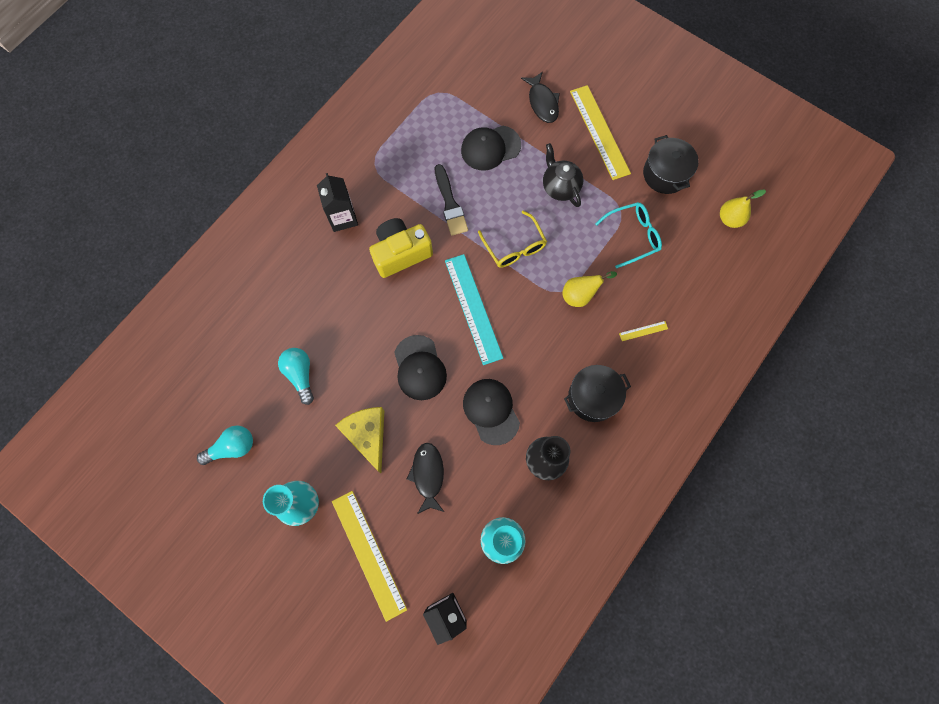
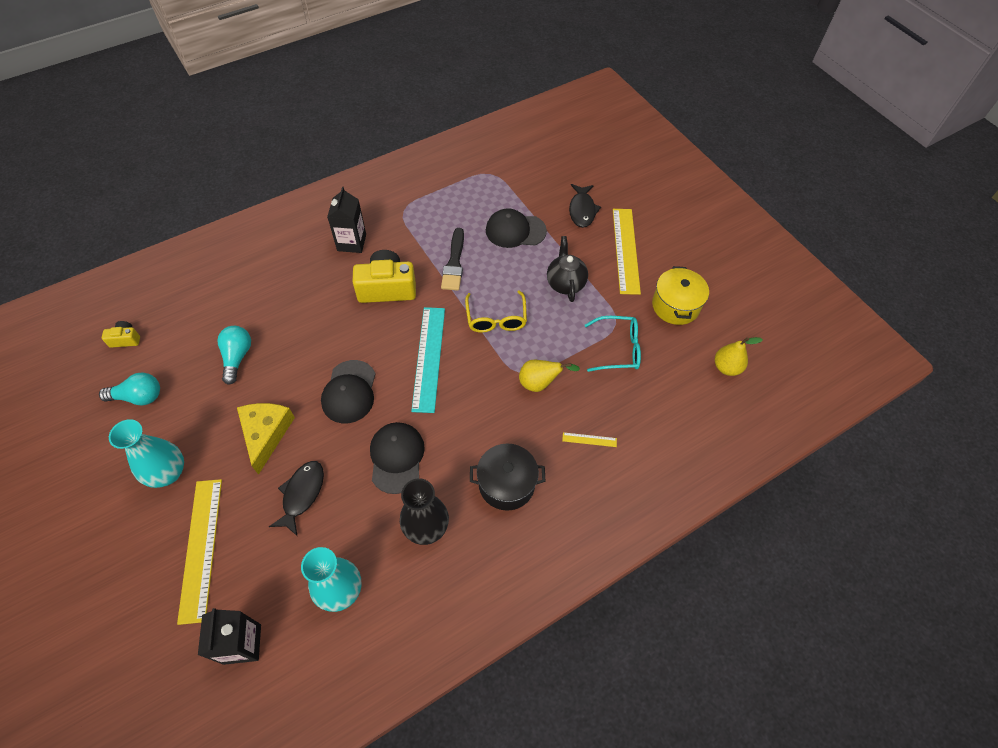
camera: 20 degrees right, 15 degrees down
black pot [643,135,699,194] -> yellow pot [652,266,709,325]
none -> yellow camera [102,321,140,348]

